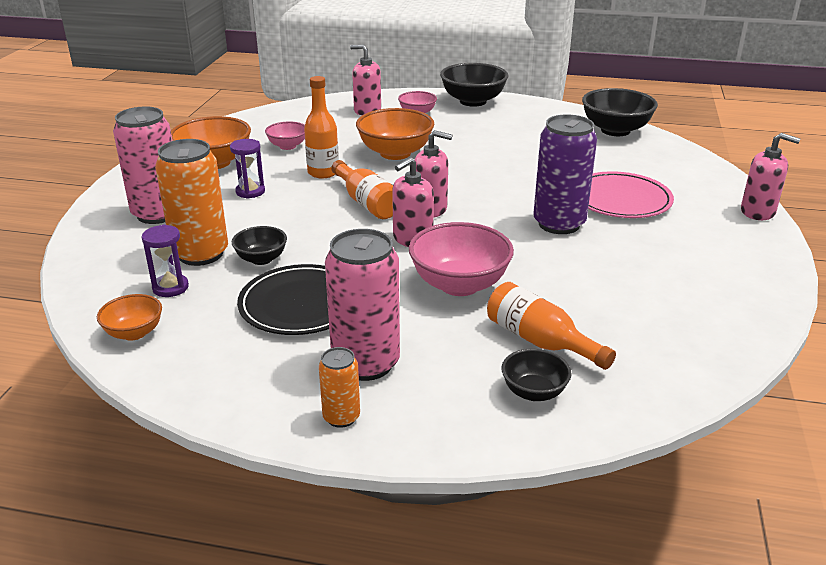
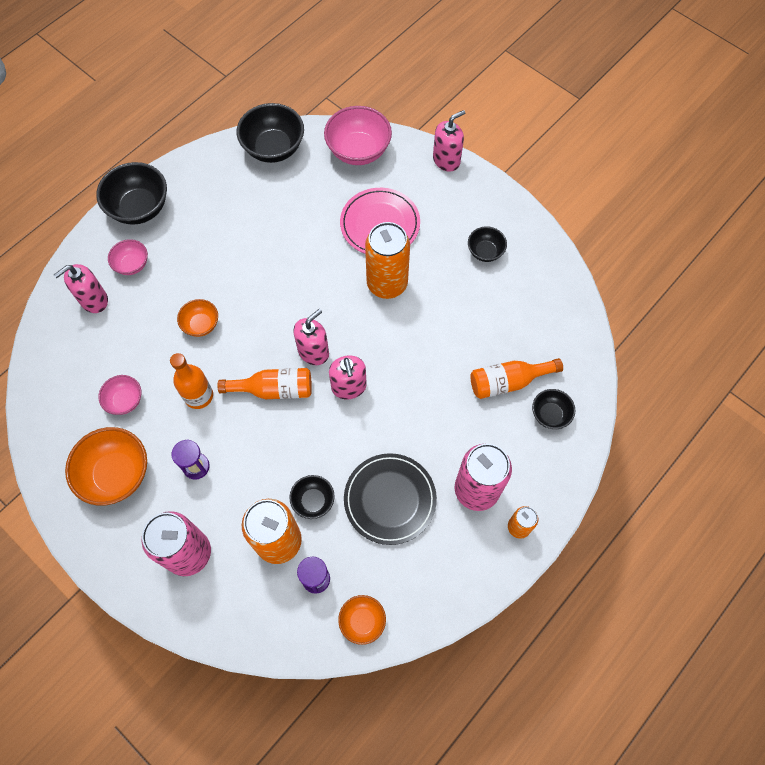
camera: 60 degrees left, 35 degrees up
orange bowl [356,108,434,160] -> orange bowl [177,299,218,337], size x0.56
pink bowl [409,222,514,296] -> pink bowl moved to [324,106,392,165]
purple can [533,114,597,234] -> orange can [365,222,410,299]
none -> black bowl [468,226,507,262]

